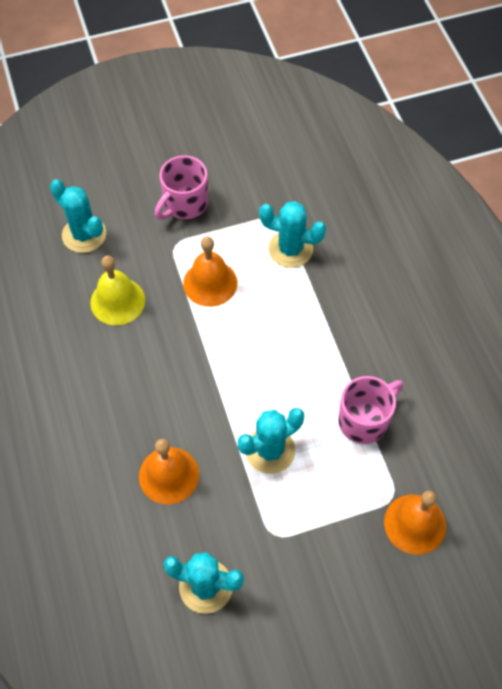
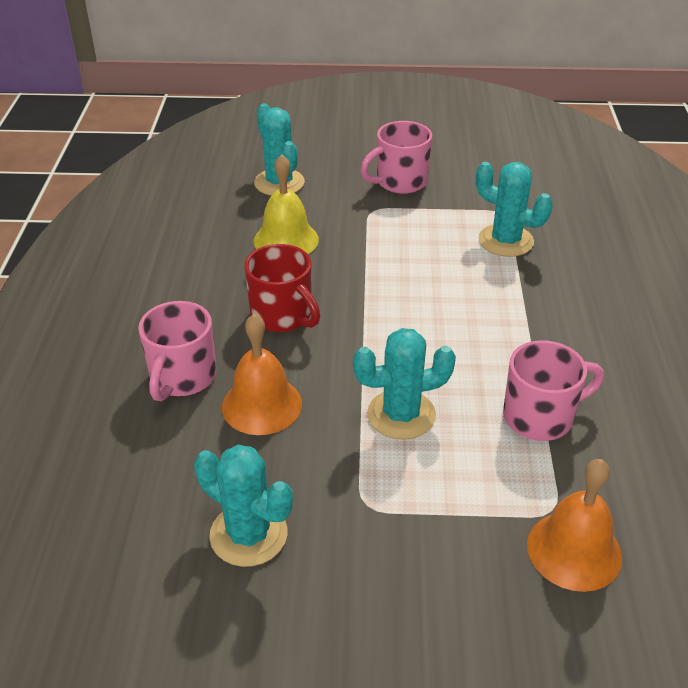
camera: 20 degrees right, 20 degrees down
orange bell [183,236,237,307] -> none
none -> pink mug [138,301,216,401]
none -> red mug [244,244,321,332]

